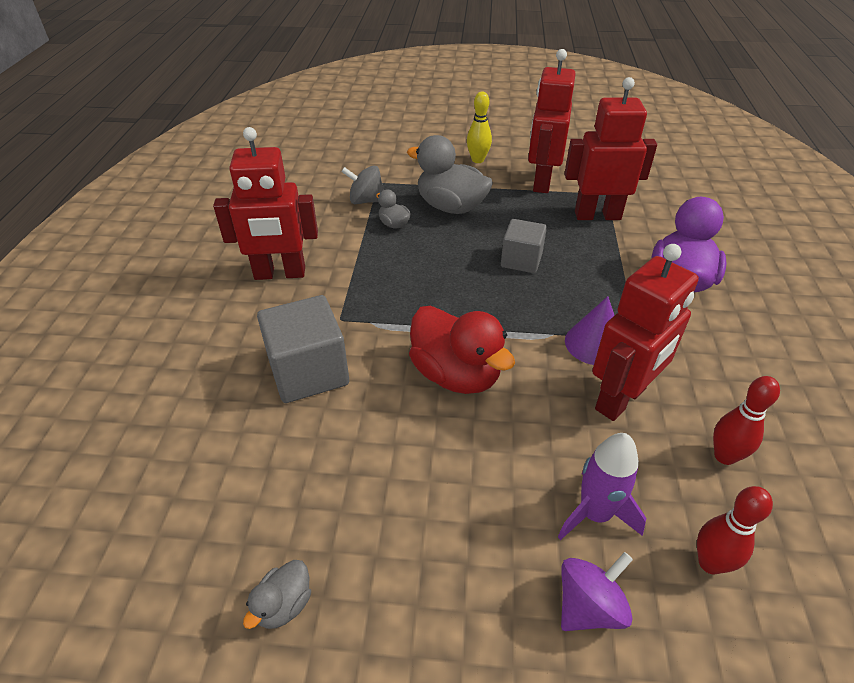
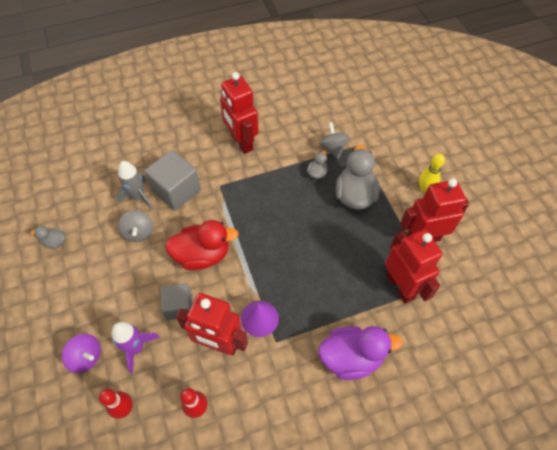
camera: 65 degrees right, 15 degrees up
red duck [409,306,515,394] -> red duck turned 120 degrees counterclockwise [165,220,239,270]
grey cube [501,219,547,273] -> grey cube moved to [161,284,192,320]
none -> grey rocket [116,161,153,210]
none -> grey spinning top [118,210,153,242]

